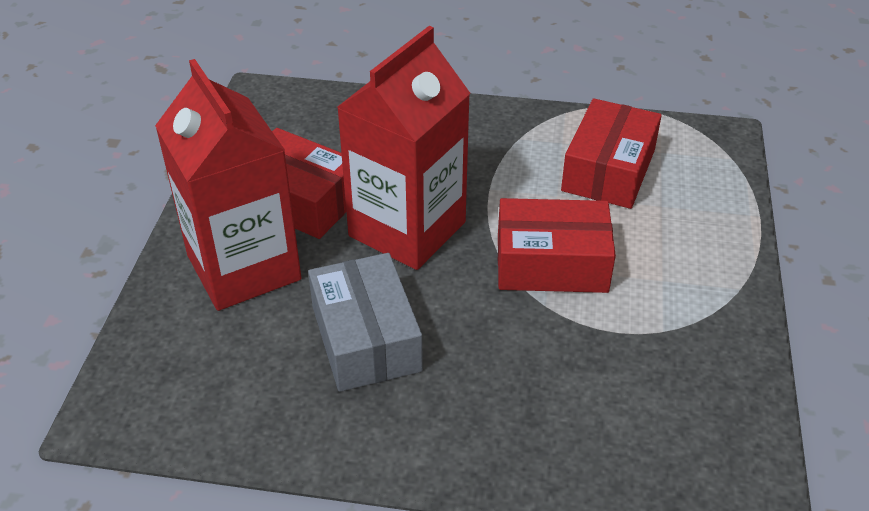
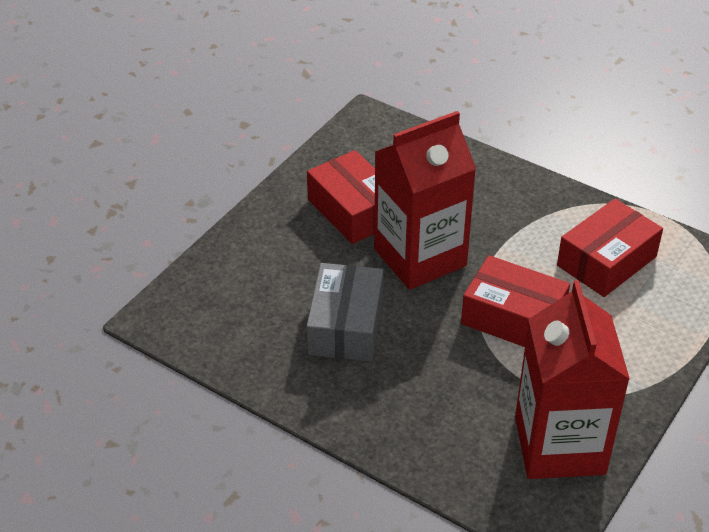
camera: 25 degrees right, 0 degrees up
red carton [155,59,301,311] -> red carton moved to [515,280,630,479]

